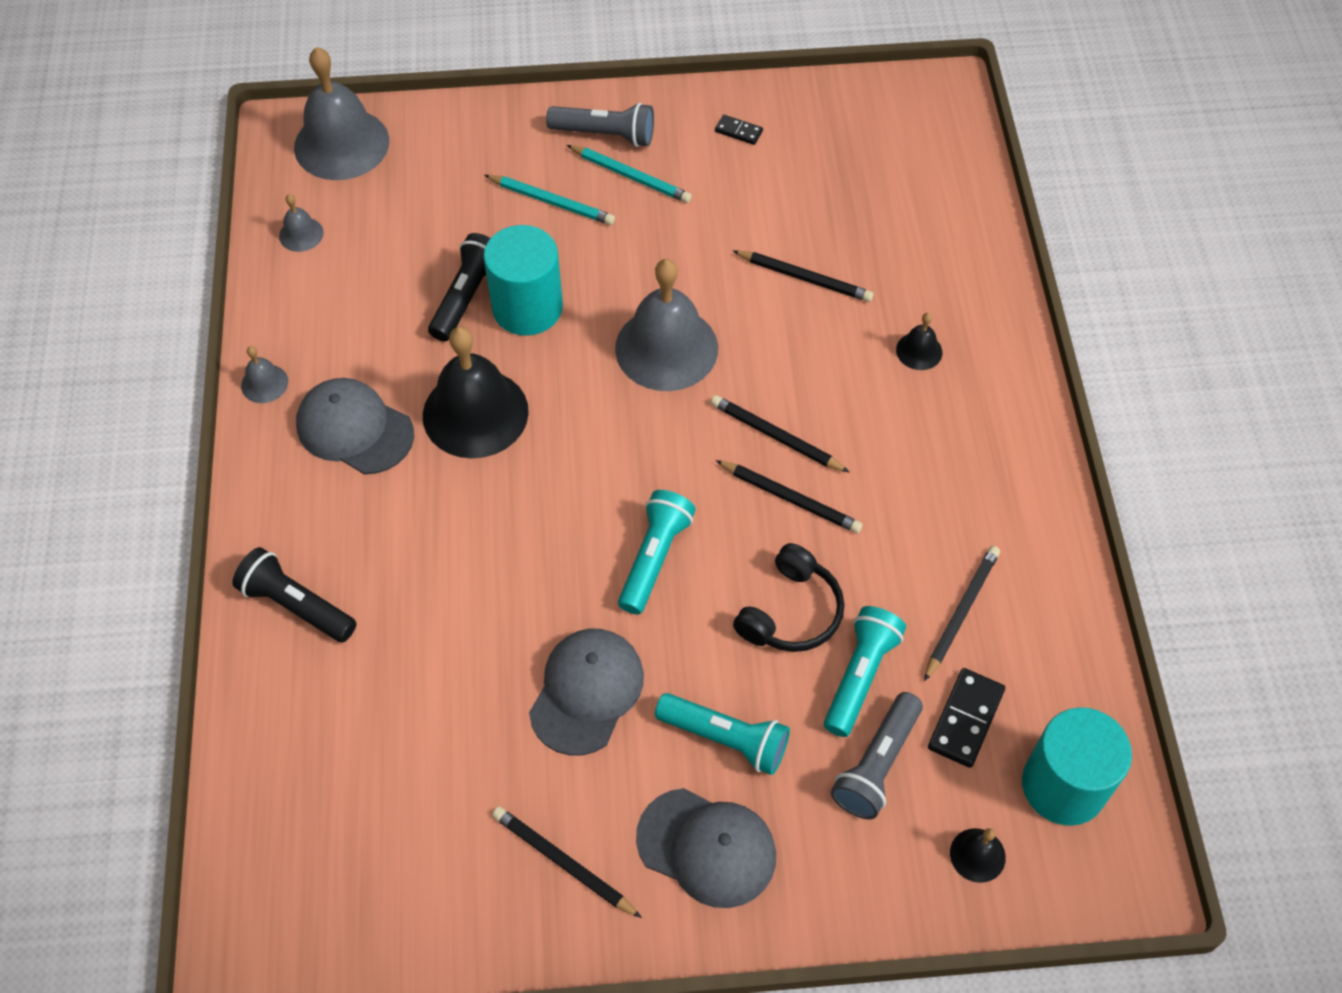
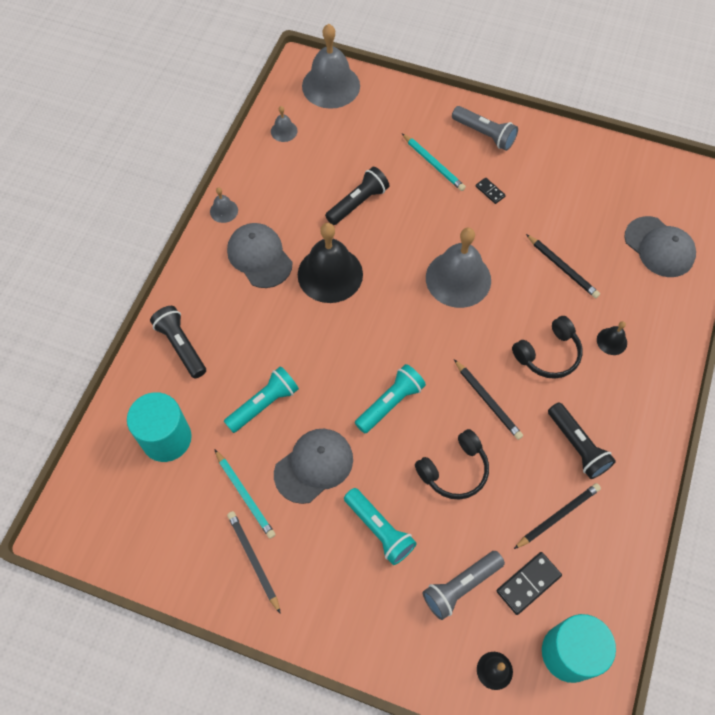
camera: 25 degrees right, 5 degrees up
turquoise cylinder [483,225,563,335] -> turquoise cylinder moved to [127,392,192,462]
turquoise pencil [567,145,692,203] -> turquoise pencil moved to [214,449,276,539]
grey cap [636,788,776,908] -> grey cap moved to [624,216,696,277]
black pencil [711,395,849,472] -> none
black domino [715,115,763,145] -> black domino moved to [476,177,506,204]
turquoise flashlight [824,606,906,737] -> turquoise flashlight moved to [224,366,299,433]
none -> black headphones [512,316,583,379]
none -> black flashlight [548,402,616,479]

